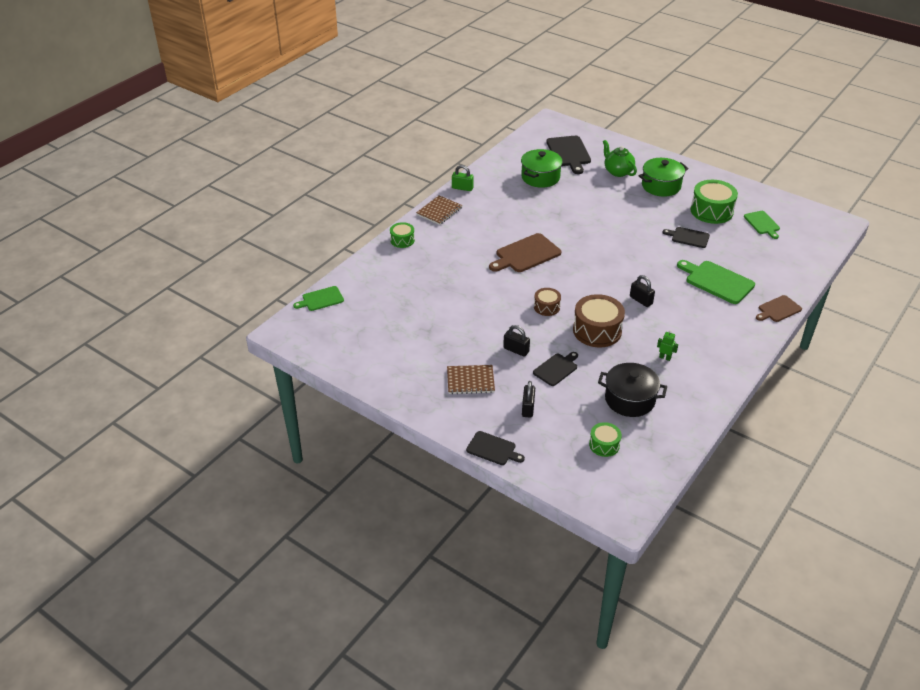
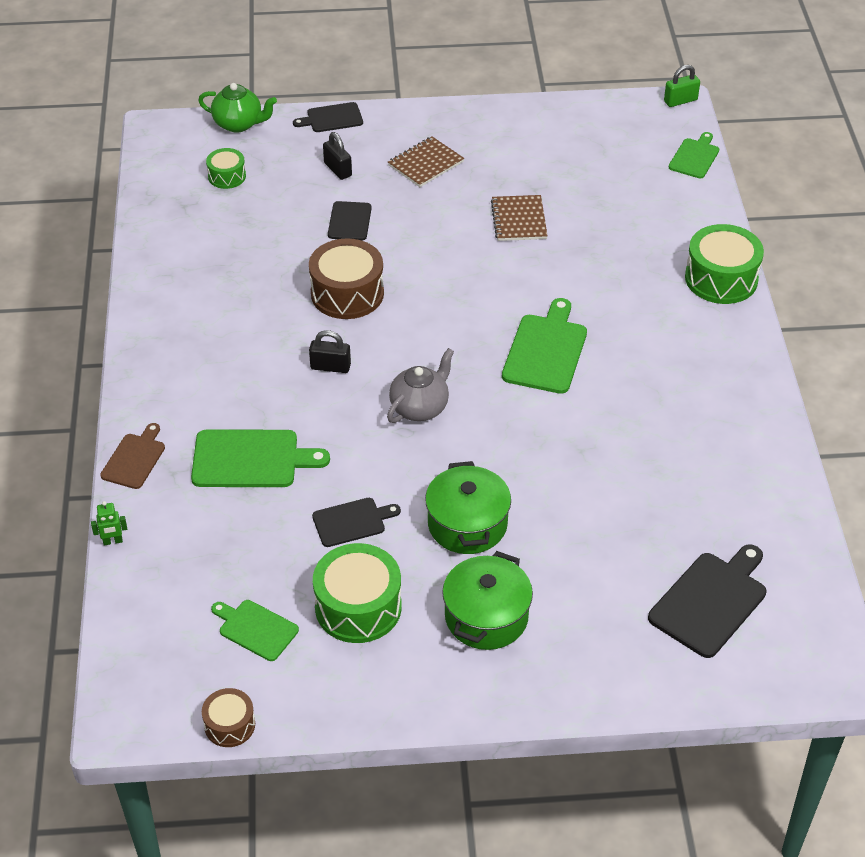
camera: 140 degrees right, 5 degrees up
green drum [390,222,415,248] -> green drum [685,224,764,304], size x1.81
brown notebook [416,195,463,225] -> brown notebook moved to [491,195,548,241]
green padlock [452,165,474,191] -> green padlock moved to [664,65,700,107]
brown cutting board [489,233,561,272] -> green cutting board [502,298,587,394]
black padlock [503,325,530,357] -> none
green pot [521,149,563,188] -> green pot moved to [425,461,511,554]
brown drum [534,288,561,316] -> brown drum moved to [202,688,255,747]
black cutting board [546,136,591,174] -> black cutting board turned 90 degrees clockwise [648,544,766,658]
black pot [598,363,667,417] -> none
green teapot [603,140,637,177] -> green teapot moved to [198,83,277,132]
green robot [657,330,678,361] -> green robot moved to [91,501,127,546]
none -> grey teapot [387,348,454,423]

